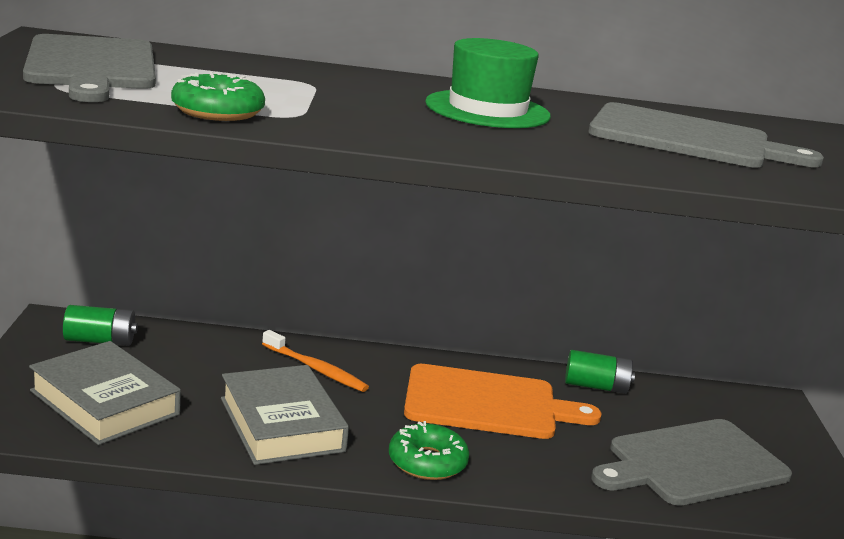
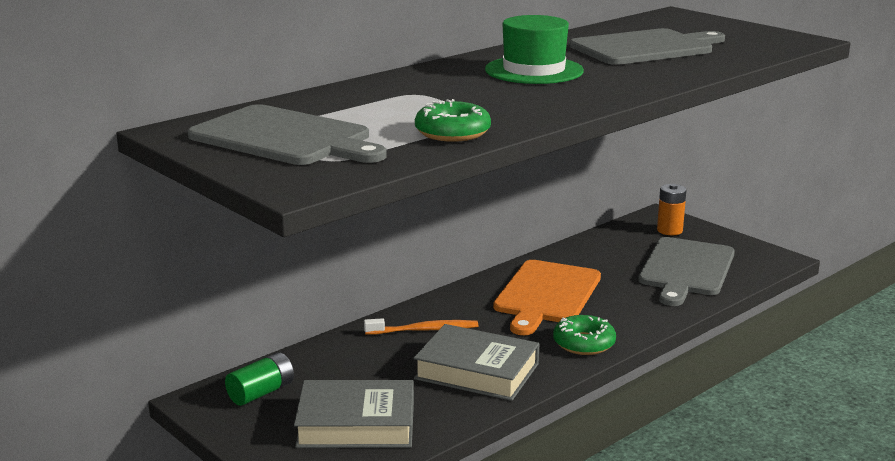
camera: 40 degrees left, 0 degrees up
orange cutting board [404,364,602,439] -> orange cutting board turned 150 degrees clockwise [493,260,601,335]
green battery [565,350,635,394] -> none
none -> orange battery [657,184,686,235]

